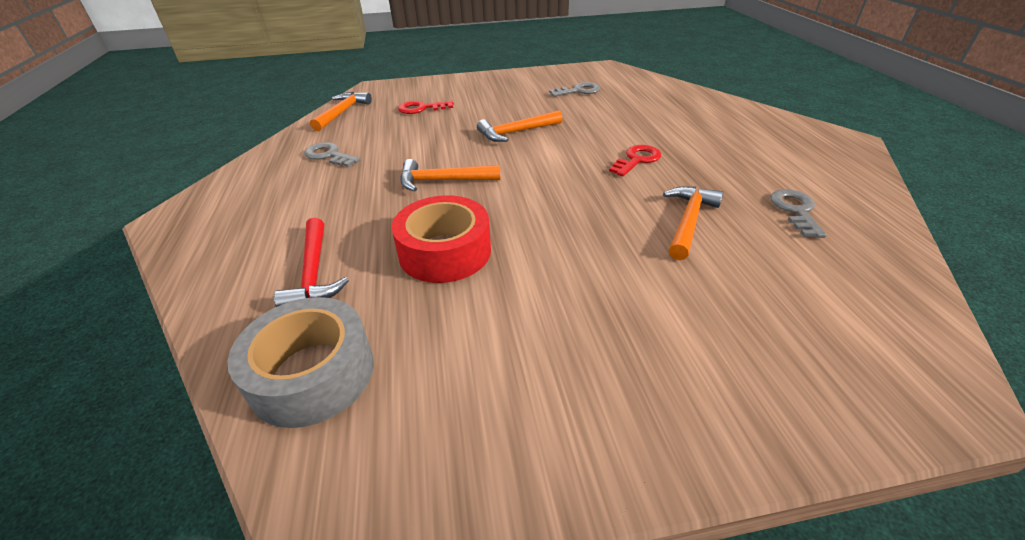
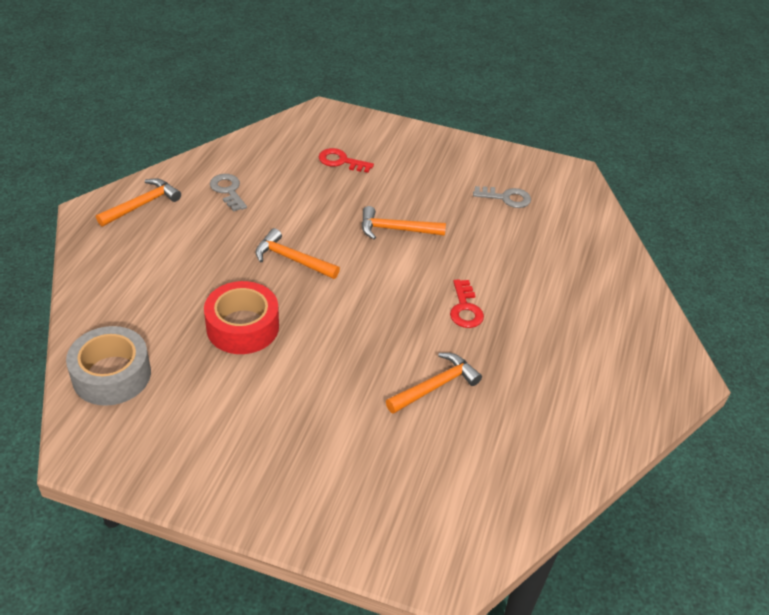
camera: 25 degrees right, 5 degrees up
red hammer [274,218,349,307] -> none
orange hammer [310,92,372,131] -> orange hammer moved to [96,178,181,227]
red key [609,145,661,177] -> red key turned 105 degrees clockwise [450,279,484,328]
grey key [770,189,826,238] -> none

